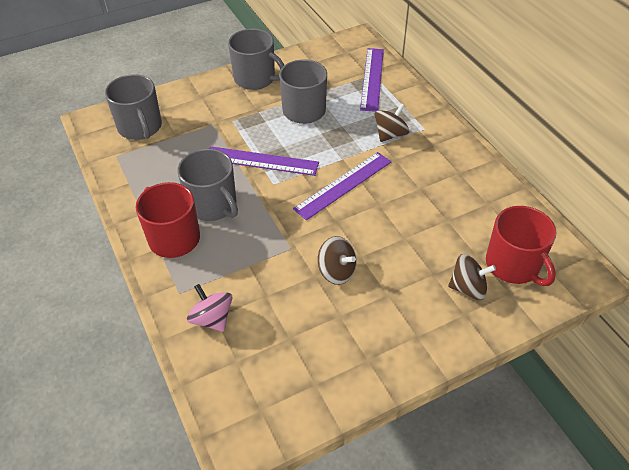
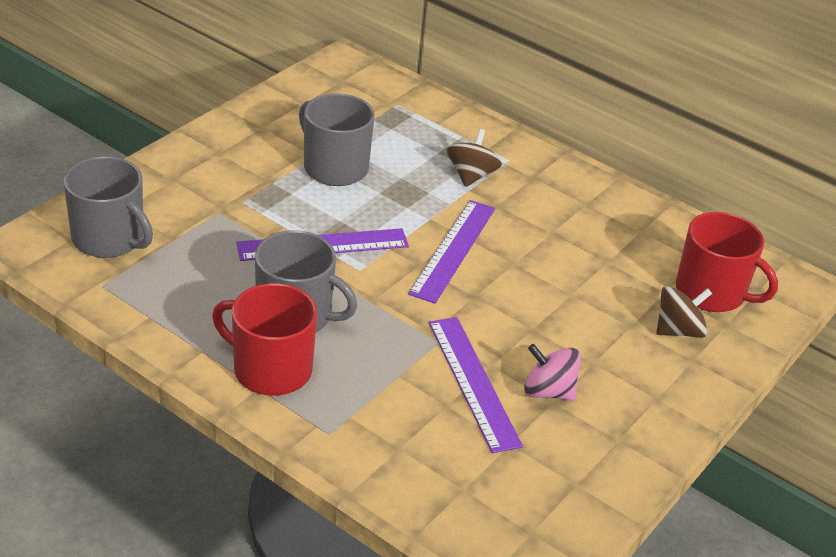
camera: 30 degrees left, 10 degrees down
pink spinning top [187,284,232,332] -> pink spinning top moved to [524,344,581,401]
grey mug [228,29,284,90] -> none
brown spinning top [318,236,357,285] -> none
purple ruler [360,48,384,112] -> purple ruler moved to [429,317,523,453]

